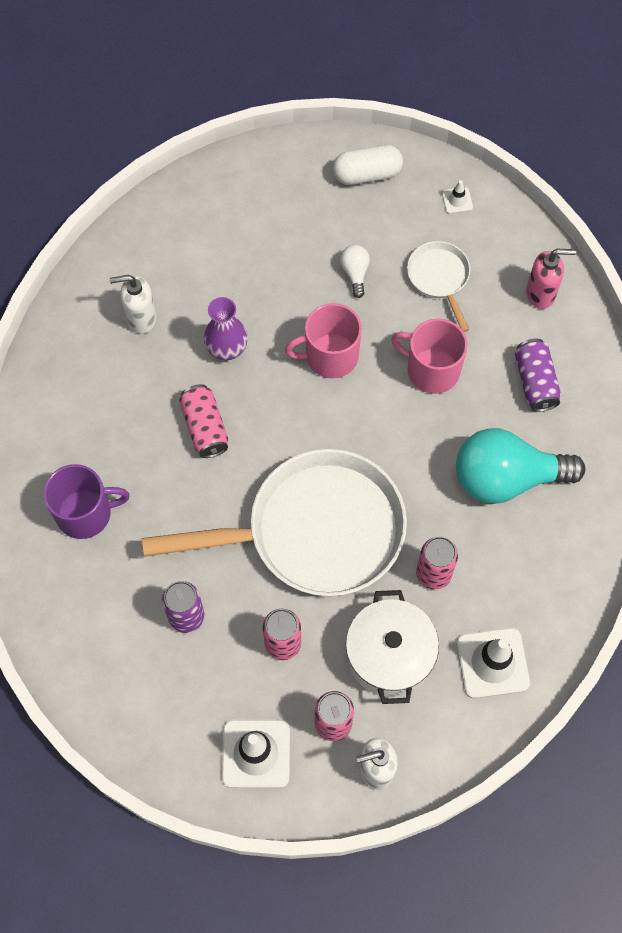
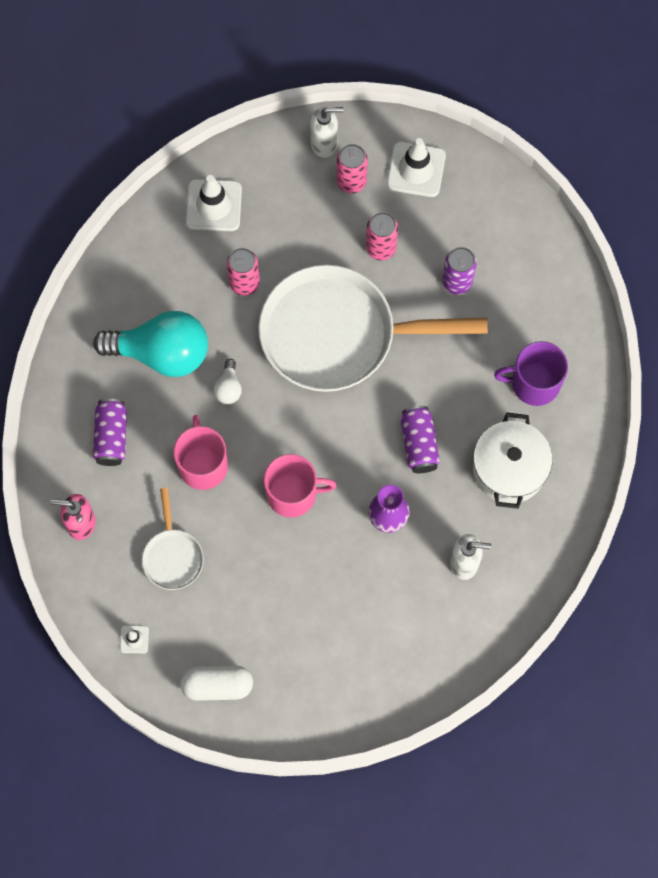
camera: 170 degrees left, 5 degrees up
pink can [179,384,228,458] -> purple can [401,406,440,473]
white light bulb [340,245,370,298] -> white light bulb moved to [213,359,242,404]
white pot [346,590,439,704] -> white pot moved to [473,412,552,509]
pink mug [391,318,468,394] -> pink mug turned 135 degrees counterclockwise [174,415,228,490]

